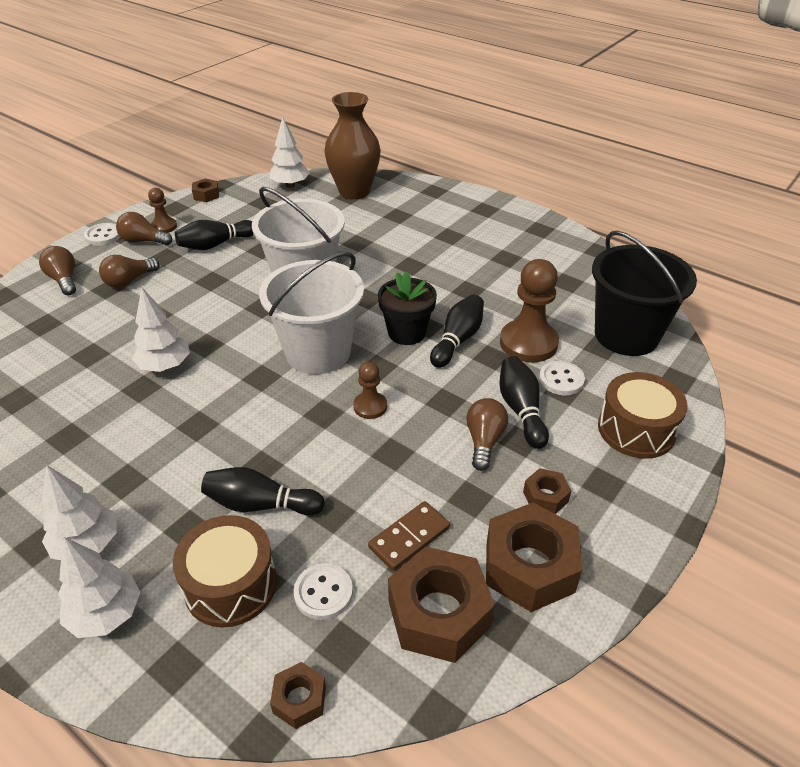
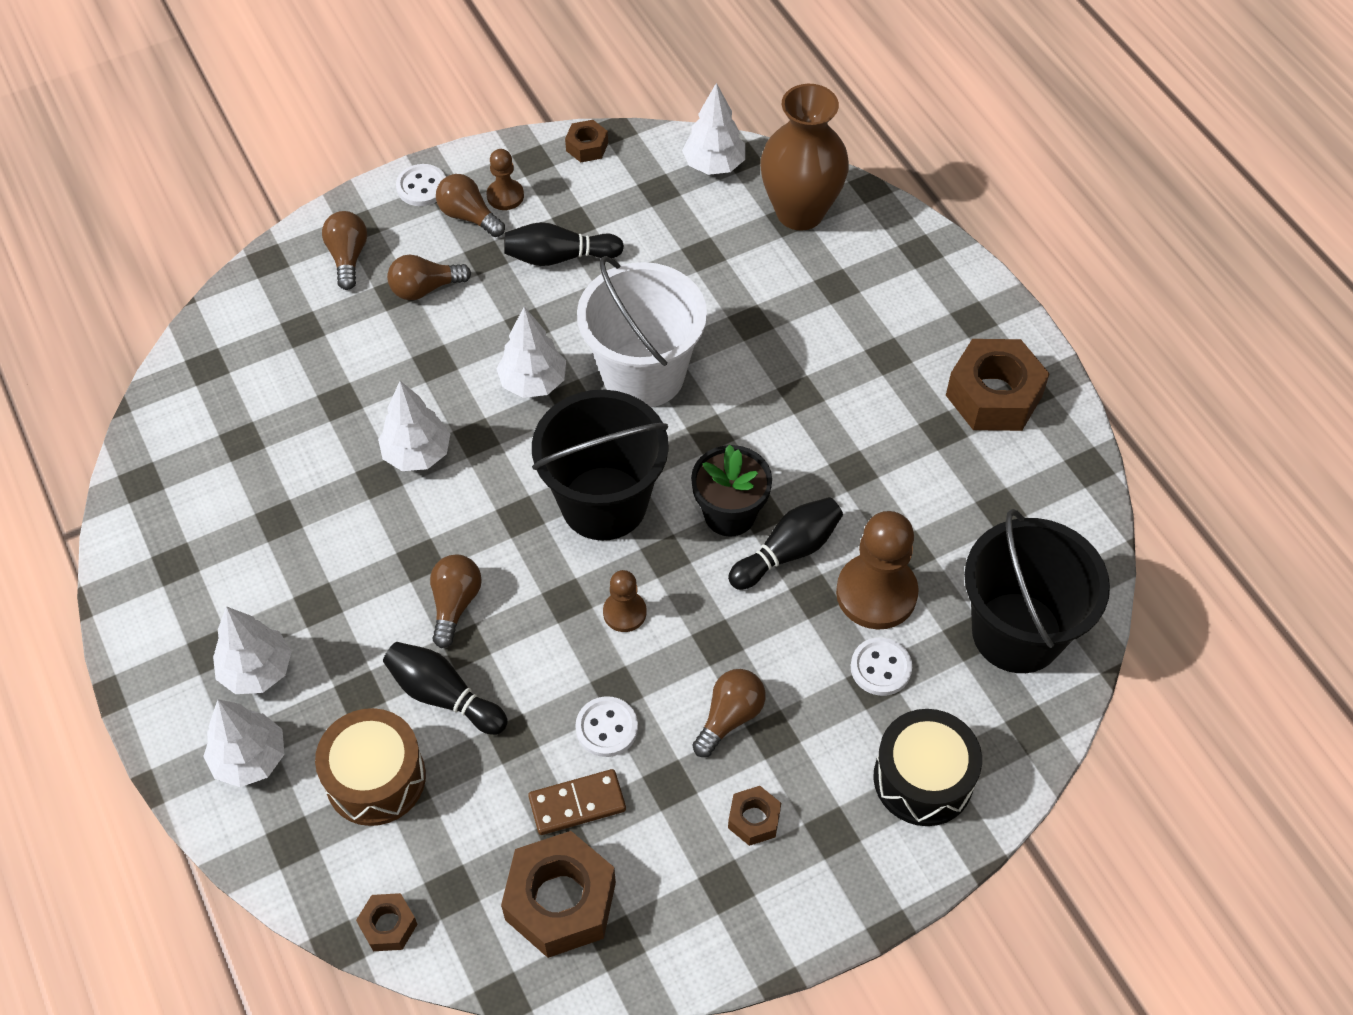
camera: 25 degrees right, 15 degrees up
white bucket [259,252,364,374] -> black bucket [532,390,669,541]
white button [294,563,353,620] -> white button moved to [575,696,638,757]
brown nut [486,503,582,612] -> brown nut moved to [946,339,1050,431]
black bowling pin [499,356,549,449] -> none
brown drum [598,372,688,459] -> black drum [873,709,982,826]
none -> brown light bulb [430,554,482,648]
none -> white tree [496,307,566,398]

